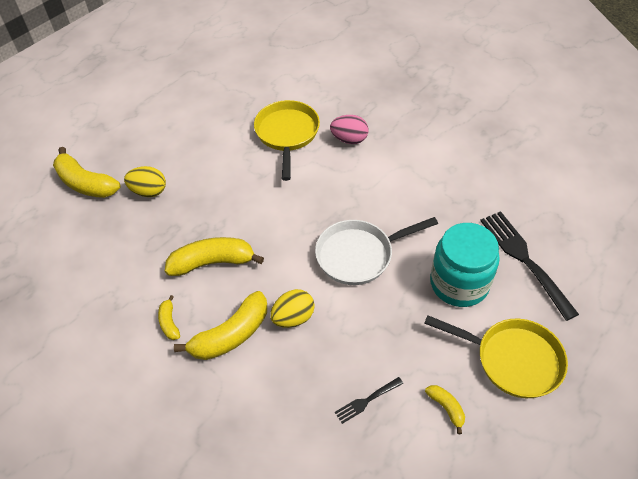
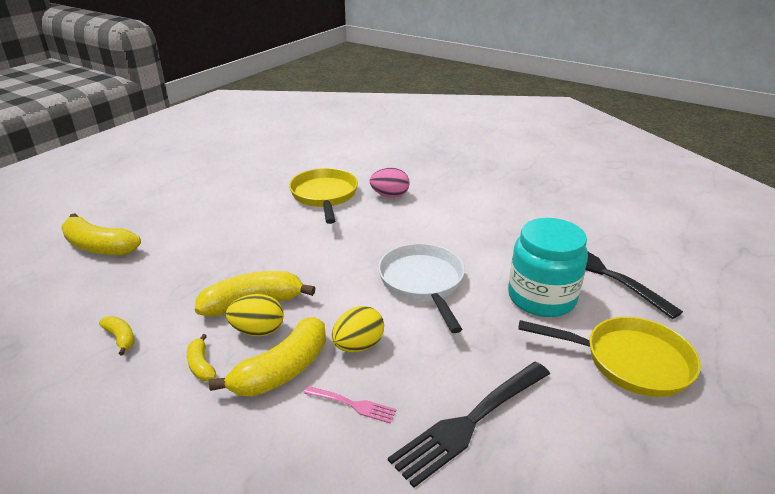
camera: 10 degrees left, 20 degrees down
yellow egg [124,166,166,197] -> yellow egg moved to [226,294,284,336]
white pan [315,217,438,285] -> white pan turned 105 degrees clockwise [378,243,465,333]
black fork [335,377,403,424] -> black fork [388,362,550,488], size x2.07
yellow banana [425,385,465,434] -> yellow banana moved to [99,316,135,355]
none -> pink fork [304,386,396,423]

